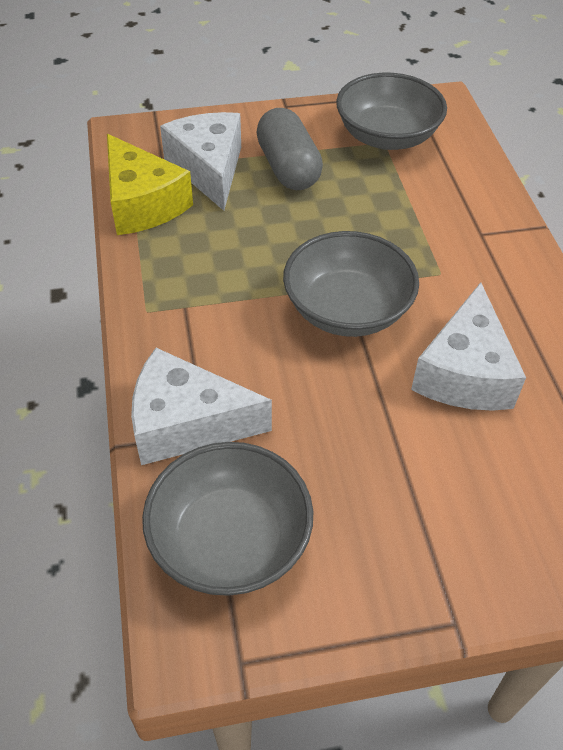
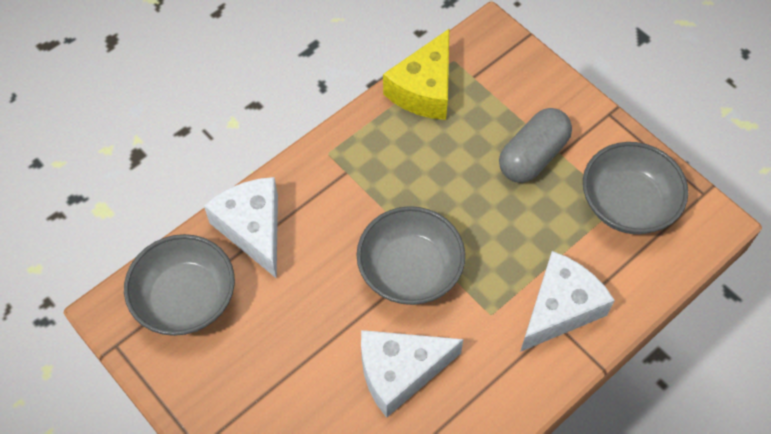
camera: 60 degrees right, 10 degrees up
white cheese [160,112,241,211] -> white cheese moved to [520,251,615,352]

